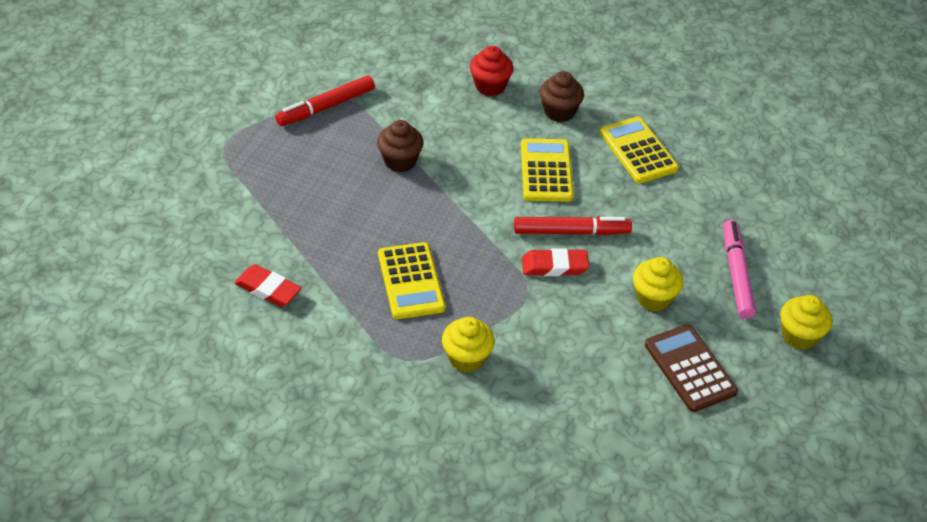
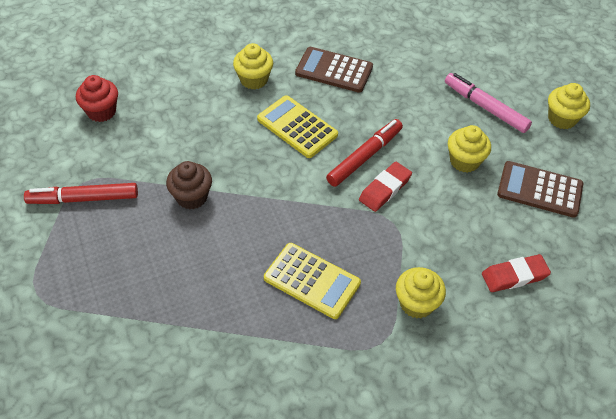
camera: 45 degrees left, 5 degrees up
red eraser [235,264,302,307] -> red eraser moved to [482,254,551,292]
red marker [275,76,375,126] -> red marker turned 75 degrees clockwise [24,183,138,204]
red cupcake [470,46,514,96] -> red cupcake moved to [76,75,118,122]
brown cupcake [540,71,584,122] -> yellow cupcake [233,43,273,89]
yellow calculator [600,117,679,183] -> brown calculator [295,47,373,93]

